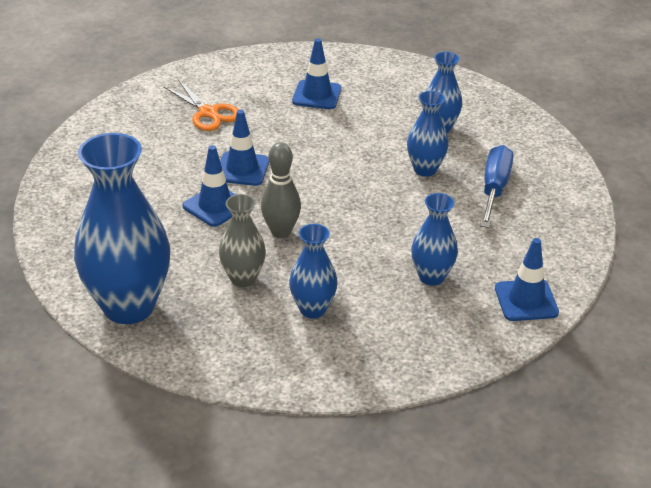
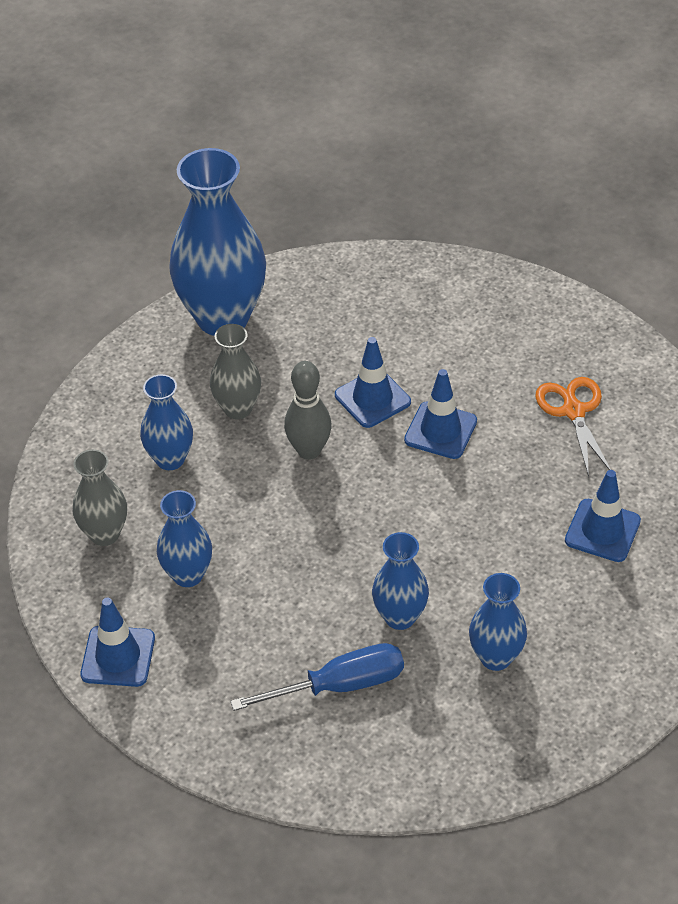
camera: 105 degrees right, 10 degrees up
orange scissors [163,79,239,131] -> orange scissors turned 105 degrees clockwise [535,377,611,477]
blue screwdriver [480,145,513,228] -> blue screwdriver turned 45 degrees counterclockwise [231,643,404,711]
none -> grey vase [73,449,127,546]

